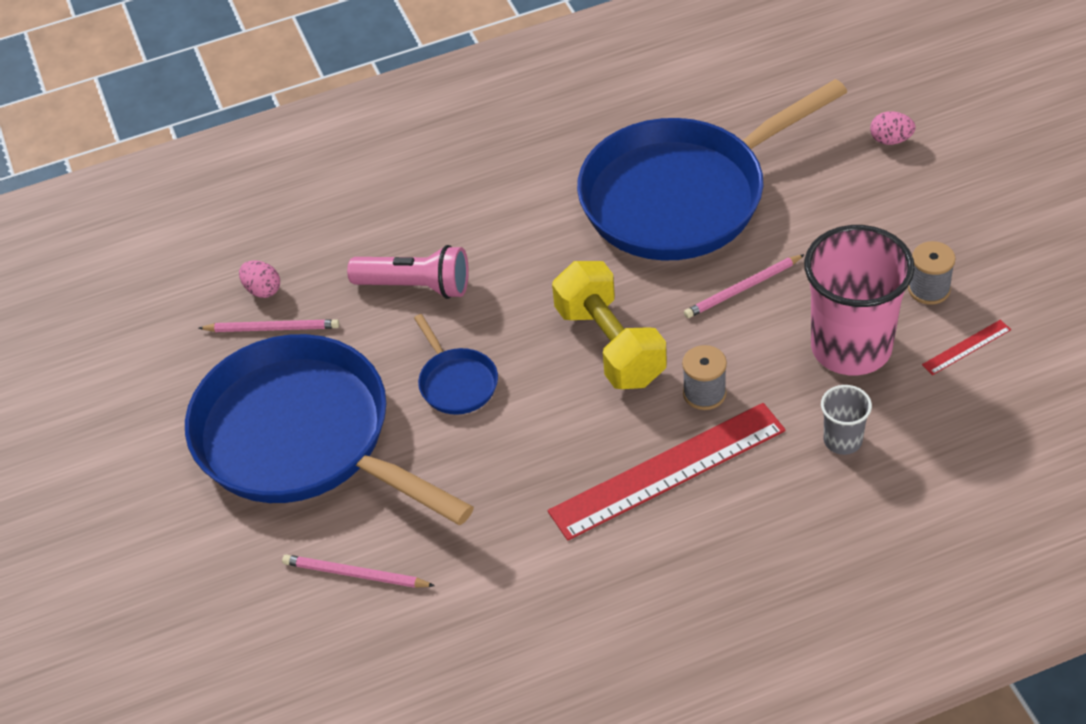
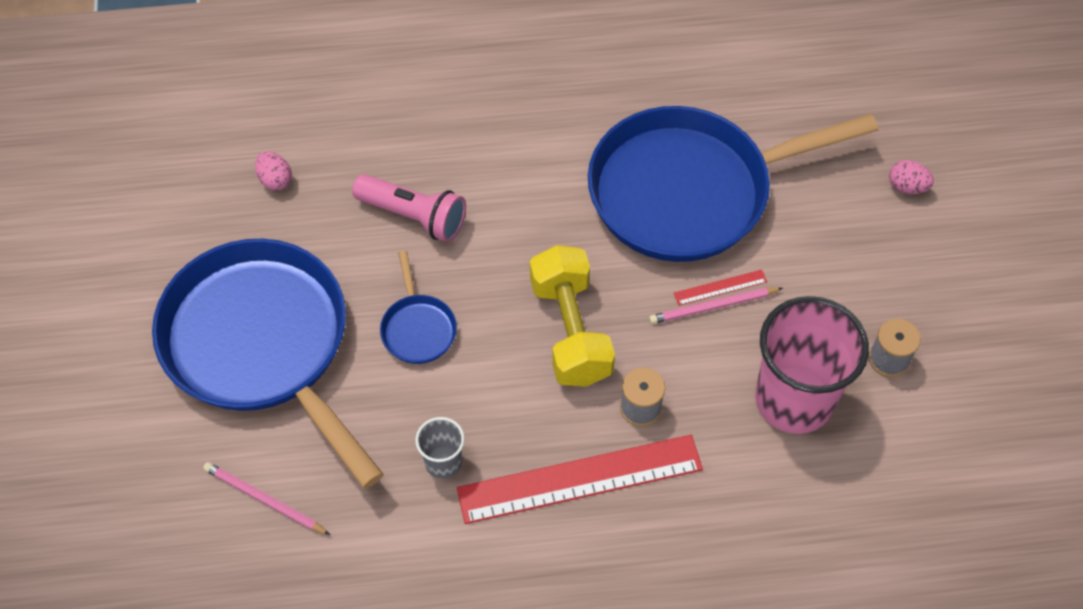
camera: 10 degrees right, 10 degrees up
pink pencil [199,319,339,332] -> none
grey cup [821,385,872,455] -> grey cup moved to [416,417,465,479]
red ruler [922,320,1011,375] -> red ruler moved to [674,270,767,306]

